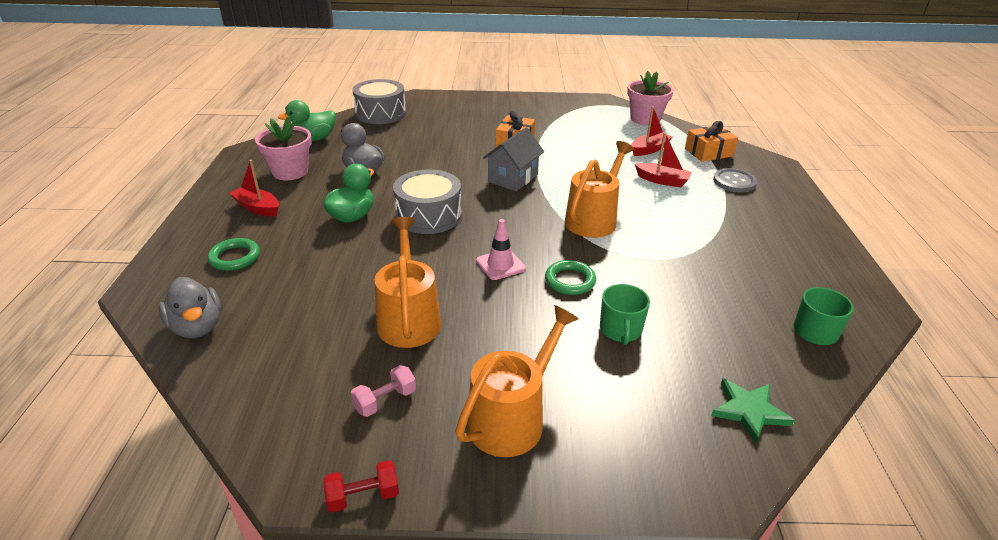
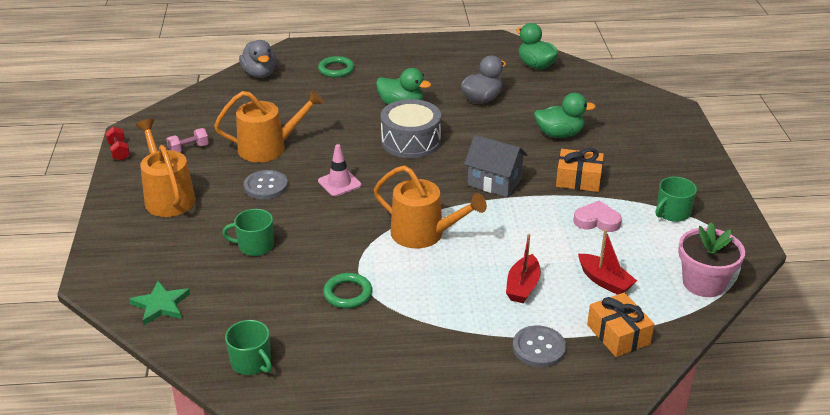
camera: 85 degrees right, 0 degrees up
grey duck [158,277,221,338] -> grey duck turned 75 degrees counterclockwise [239,40,276,78]
red boat [229,160,279,216] -> none
pink flower pot [255,116,312,181] -> none
pink dumbbell [351,365,416,417] -> pink dumbbell turned 75 degrees counterclockwise [166,128,209,152]
grey drum [352,79,406,124] -> none
orange watering can [455,305,579,457] -> orange watering can turned 150 degrees counterclockwise [136,119,196,217]
green ring [545,260,596,295] -> green ring moved to [323,273,372,309]
none -> grey button [244,170,288,199]
none -> green duck [534,93,596,138]
none -> pink heart [573,201,622,232]
none -> green mug [656,177,697,222]

